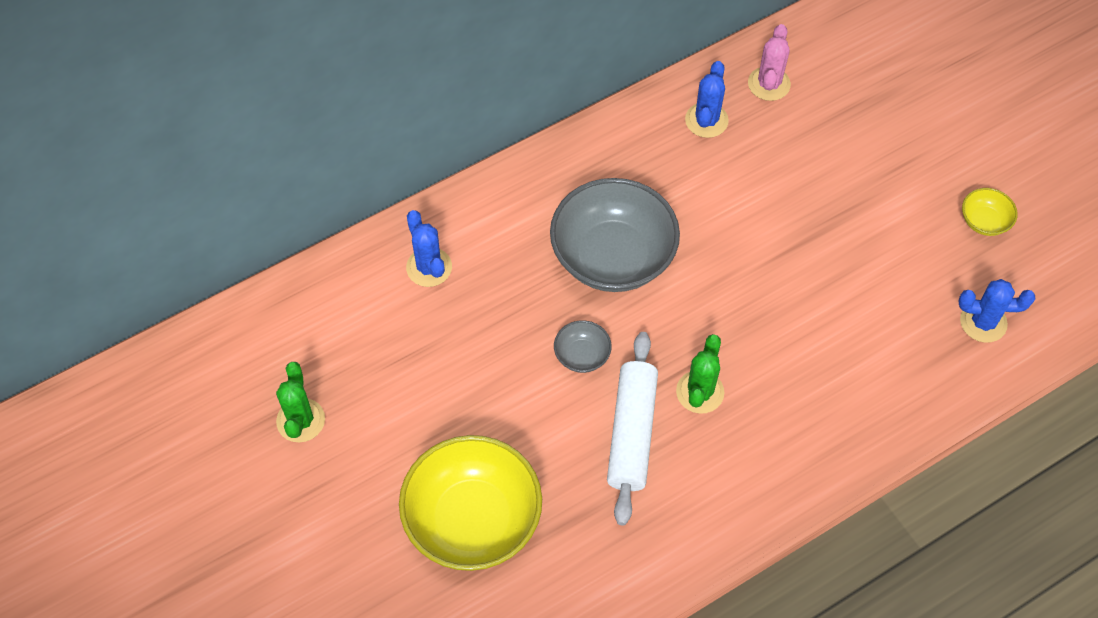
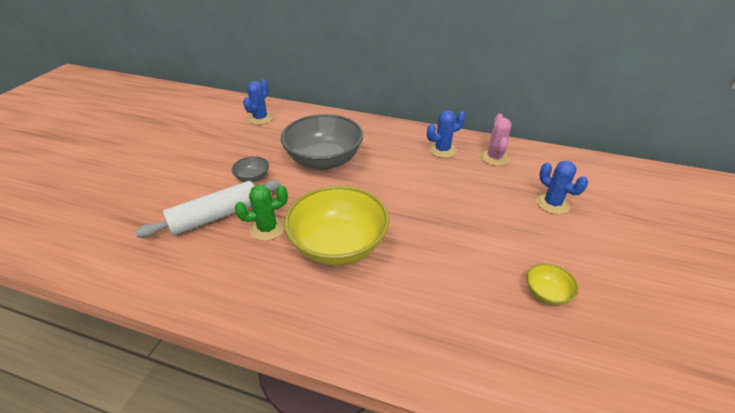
camera: 50 degrees right, 20 degrees down
green cactus [276,362,325,443] -> none
yellow bowl [399,435,542,571] -> yellow bowl moved to [284,186,390,266]
pink cactus [748,24,791,101] -> pink cactus turned 60 degrees counterclockwise [480,114,511,166]
blue cactus [959,279,1035,343] -> blue cactus moved to [536,161,588,214]

